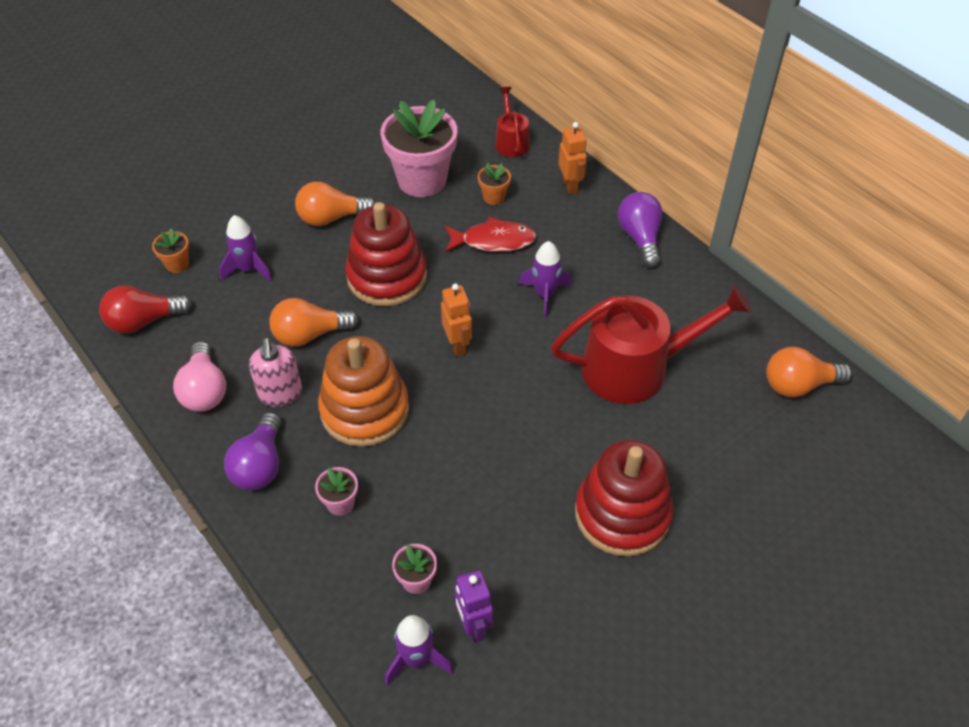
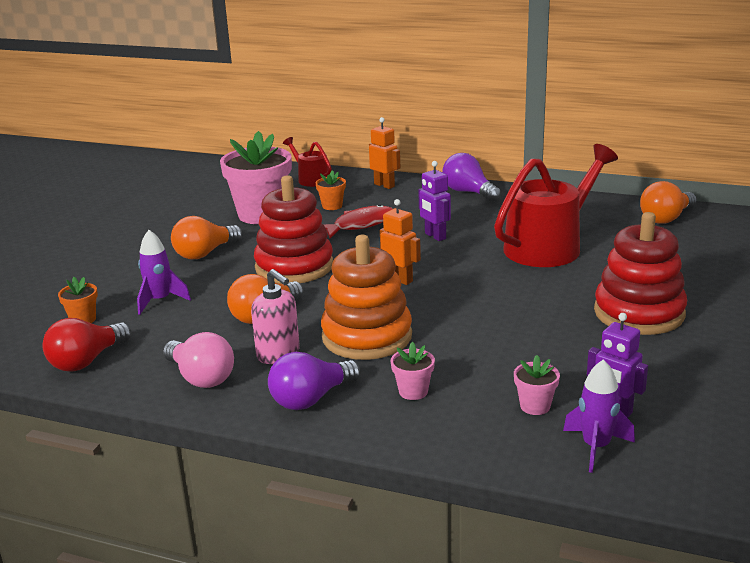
camera: 30 degrees left, 25 degrees down
purple light bulb [224,412,281,490] -> purple light bulb turned 75 degrees clockwise [268,352,360,410]
purple rocket [519,241,571,318] -> purple robot [418,161,451,241]

